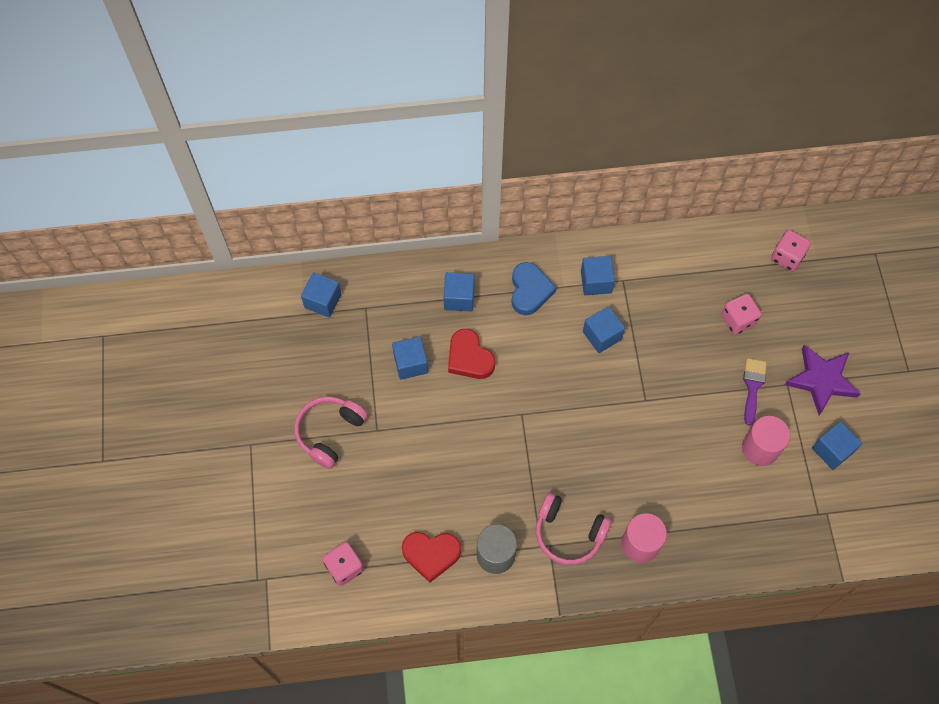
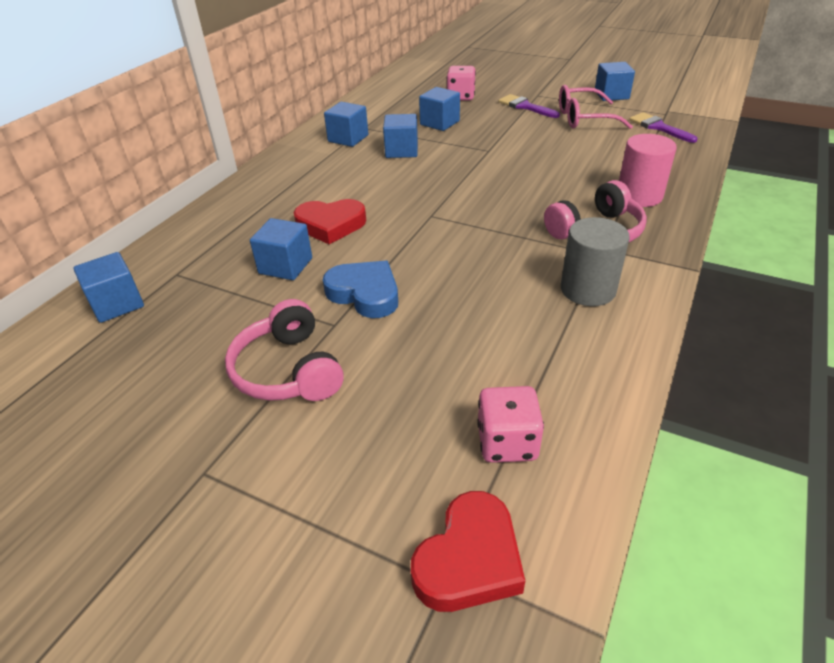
camera: 55 degrees left, 25 degrees down
red heart [402,532,461,583] -> red heart moved to [411,491,525,612]
blue cube [444,272,475,311] -> blue cube moved to [419,87,460,131]
blue heart [511,262,556,315] -> blue heart moved to [323,261,398,318]
pink cylinder [742,416,790,466] -> pink glasses [559,85,633,129]
pink dice [771,230,811,272] -> none
purple star [785,345,861,415] -> none
none -> purple brush [629,112,698,143]

